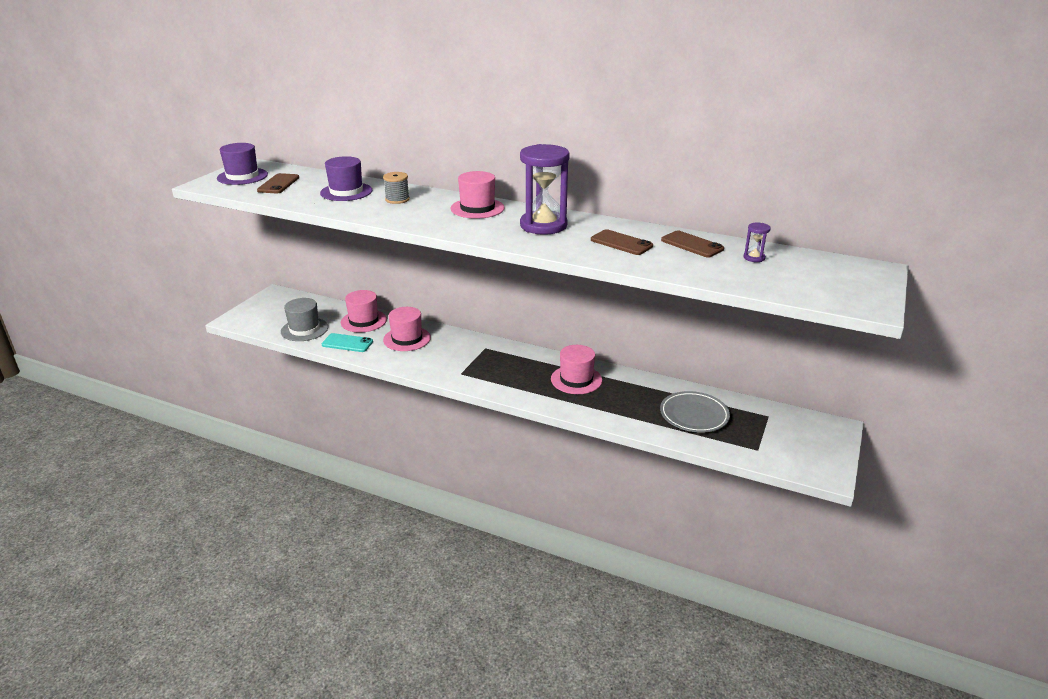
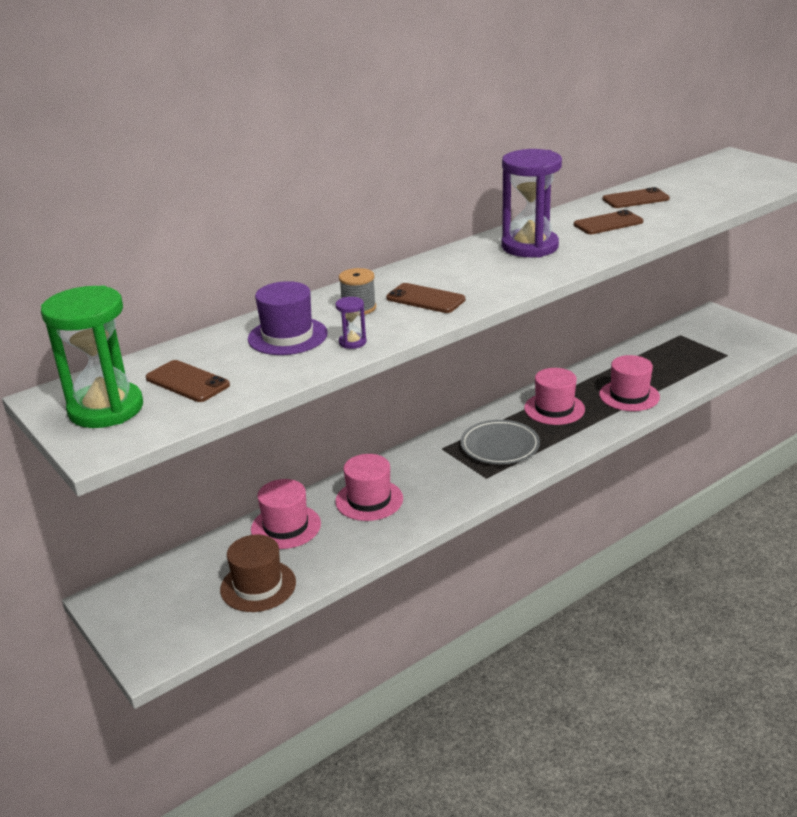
camera: 60 degrees left, 0 degrees up
purple hat [217,143,268,185] -> green hourglass [41,285,143,428]
grey hat [281,298,328,341] -> brown hat [220,535,296,612]
turquoise phone [322,333,373,352] -> none
pink hat [451,171,505,219] -> pink hat moved to [599,355,660,411]
grey plate [660,391,730,433] -> grey plate moved to [461,420,540,464]
purple hourglass [744,223,771,262] -> purple hourglass moved to [336,297,367,349]
none -> brown phone [386,283,465,313]

